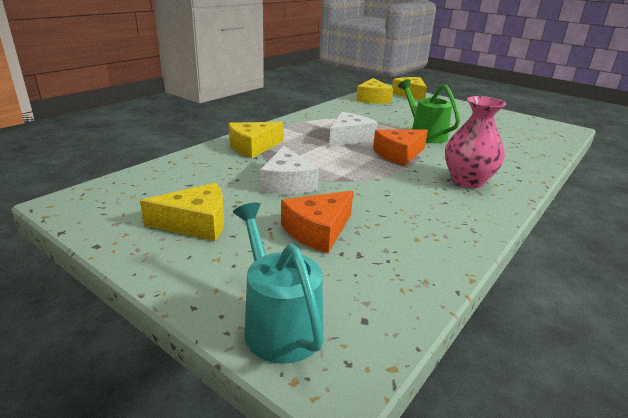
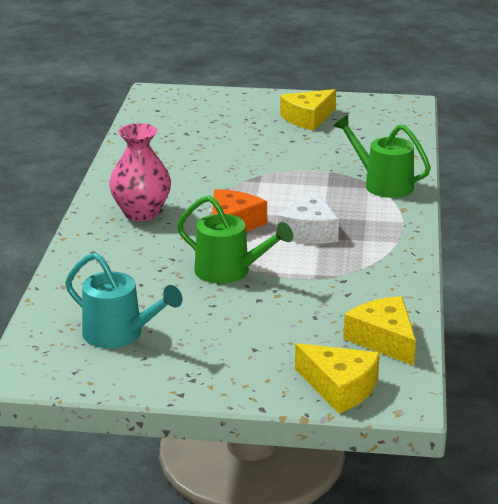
camera: 150 degrees right, 0 degrees up
yellow cheese [228,122,284,158] -> green watering can [334,115,431,198]
turquoise watering can [233,203,324,364] -> turquoise watering can moved to [65,253,183,348]
white cheese [260,146,319,194] -> none
orange cheese [281,191,353,253] -> none

